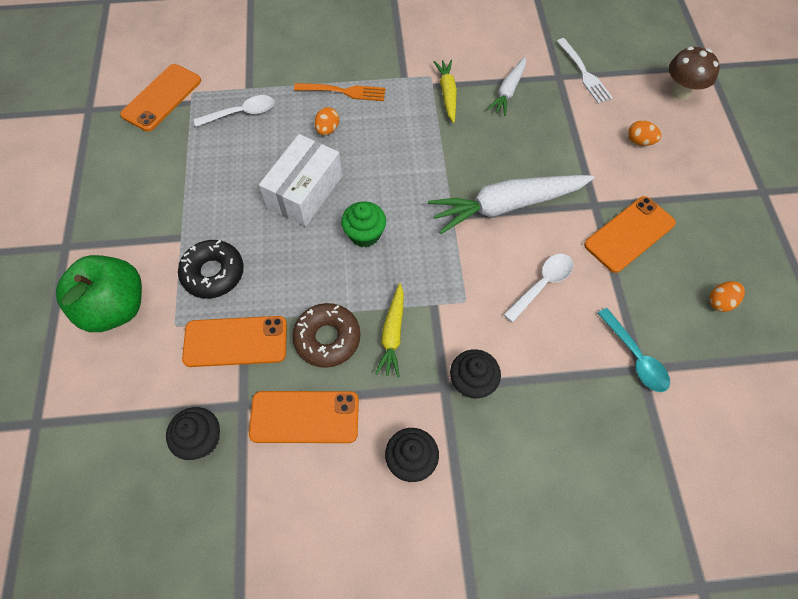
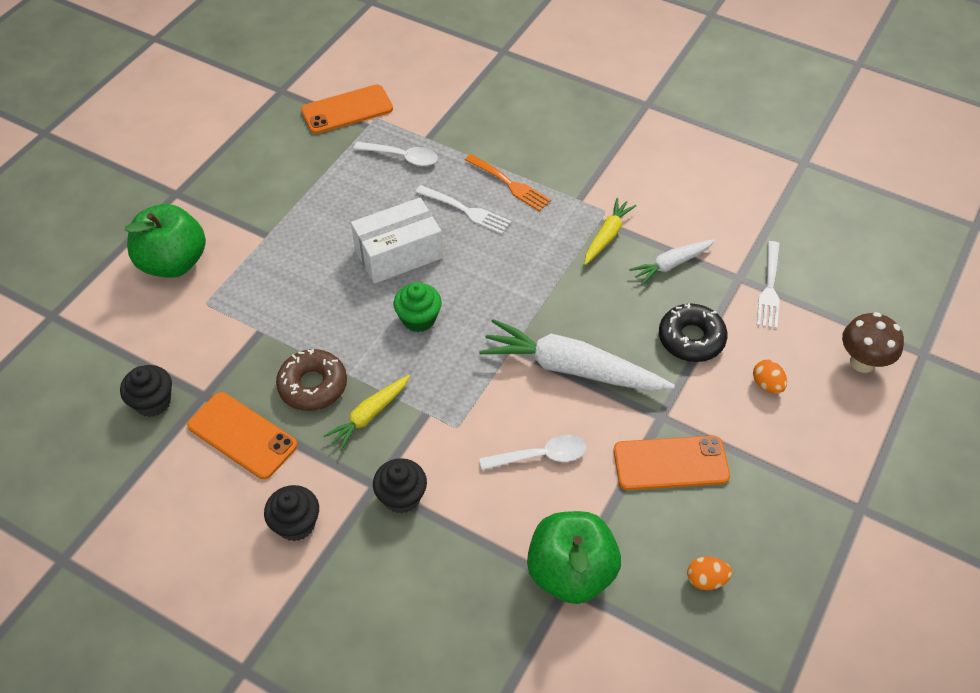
camera: 35 degrees right, 10 degrees down
black donut [178,240,244,299] -> black donut moved to [659,303,728,362]
orange phone [182,316,287,367] -> none
orange egg [315,107,339,135] -> white fork [415,185,511,234]
turquoise spoon [598,308,670,392] -> green apple [527,511,621,604]

